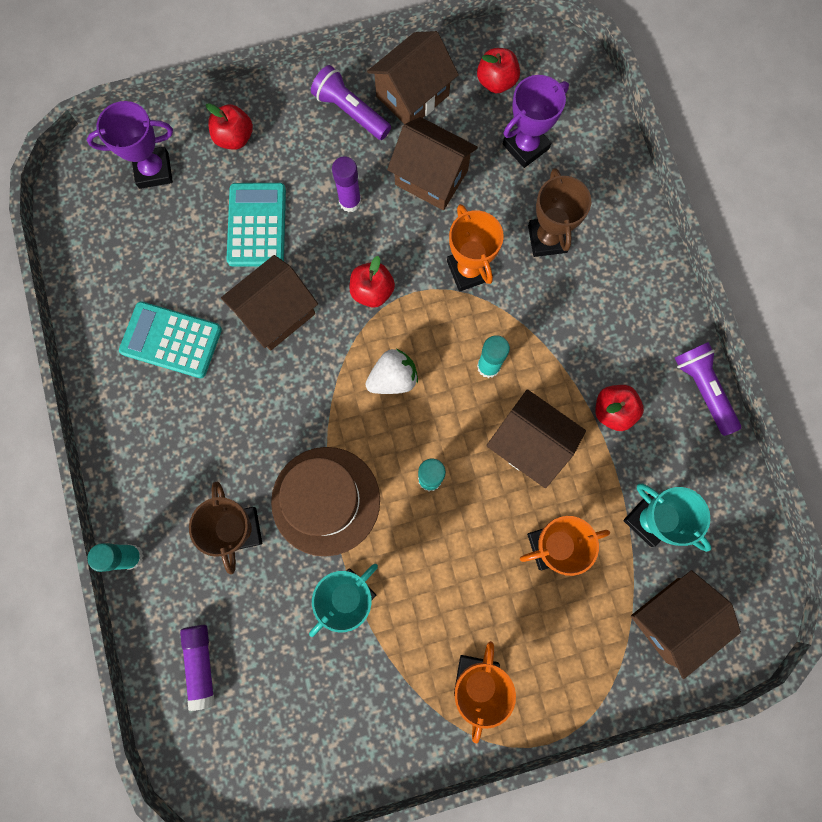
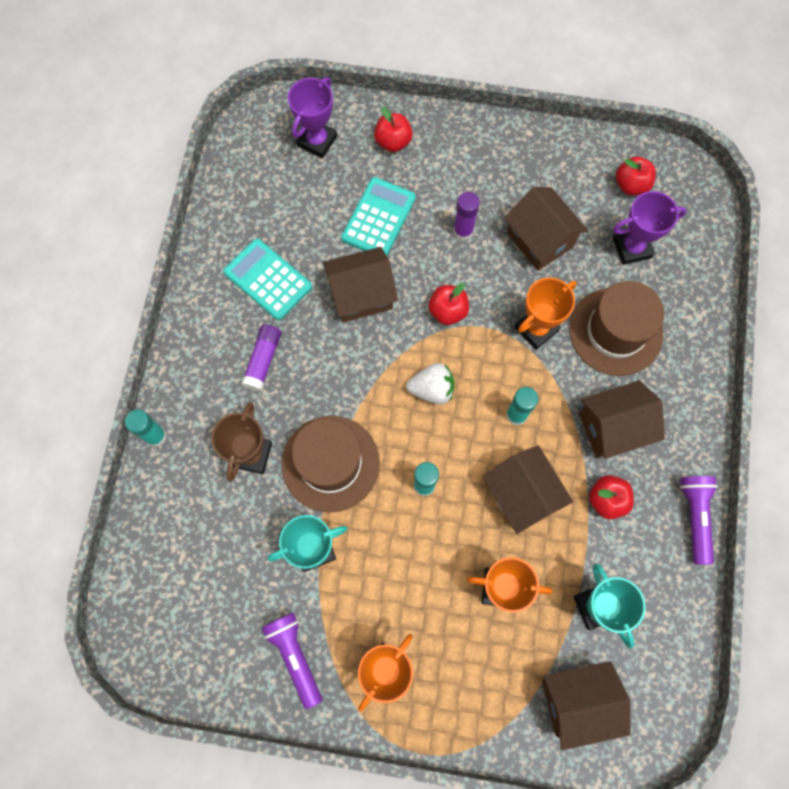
camera: 25 degrees right, 5 degrees down
purple trophy [87,101,173,189] -> purple trophy turned 75 degrees counterclockwise [288,77,337,159]
purple glue stick [180,625,215,711] -> purple glue stick moved to [241,324,282,392]
purple flashlight [311,65,391,140] -> purple flashlight moved to [262,612,322,709]
brown house [367,31,459,124] -> brown house moved to [579,380,665,459]
orange trophy [447,204,504,292] -> orange trophy turned 45 degrees clockwise [515,277,577,350]
brown trophy [528,168,591,257] -> brown hat [569,281,664,376]

